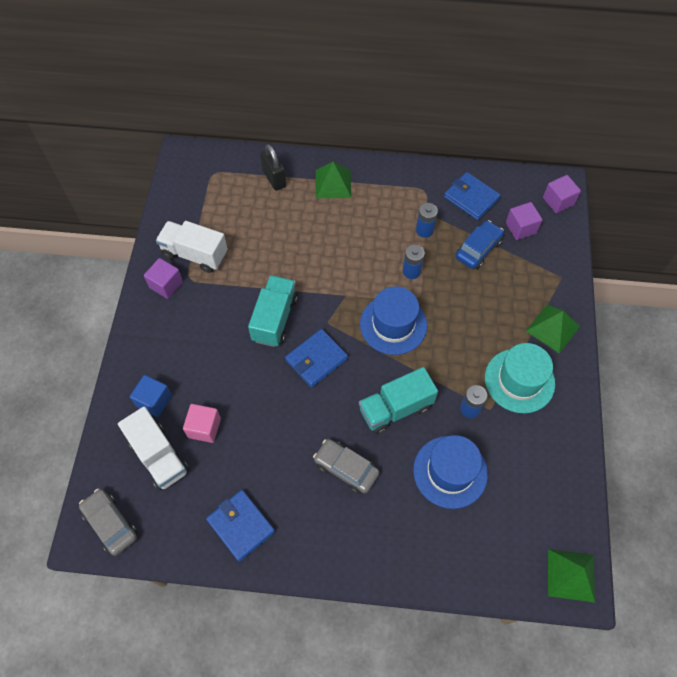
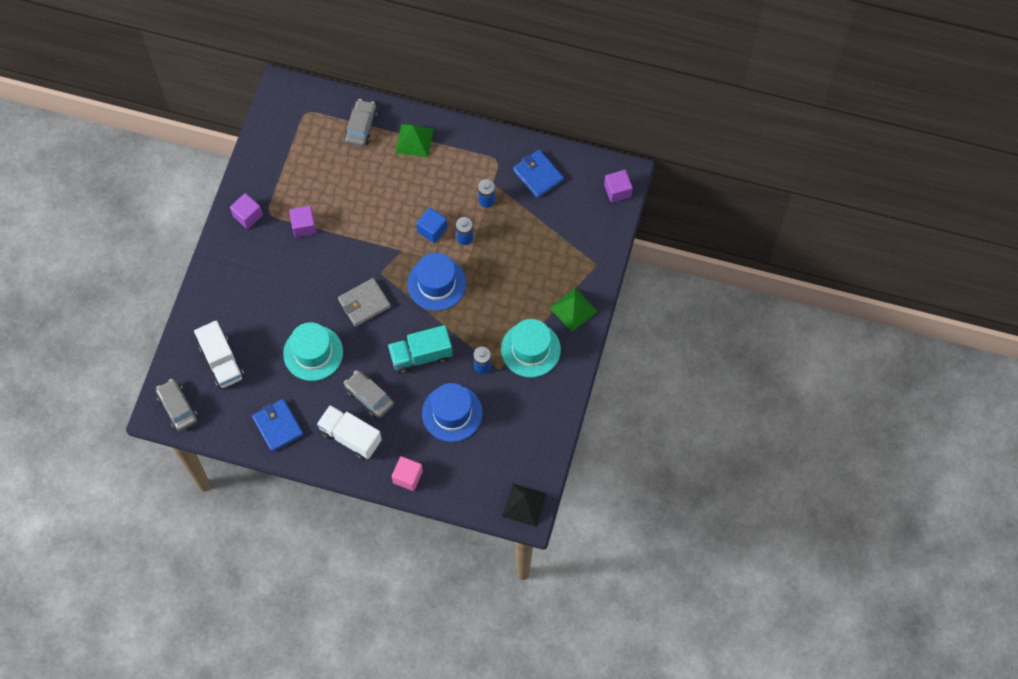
camera: 10 degrees right, 5 degrees up
blue cube [130,375,172,417] -> blue cube moved to [416,207,447,243]
white truck [156,221,228,273] -> white truck moved to [317,405,382,460]
pink cube [183,404,221,443] -> pink cube moved to [392,456,423,491]
turquoise truck [248,275,298,347] -> none
black padlock [260,144,286,191] -> grey car [344,99,377,147]
blue wallet [285,329,348,388] -> grey wallet [338,278,391,327]
blue car [456,220,504,269] -> none
purple cube [506,202,542,240] -> purple cube moved to [289,206,316,237]
green pyramid [548,549,595,603] -> black pyramid [502,483,547,527]
none -> turquoise hat [283,322,343,381]

